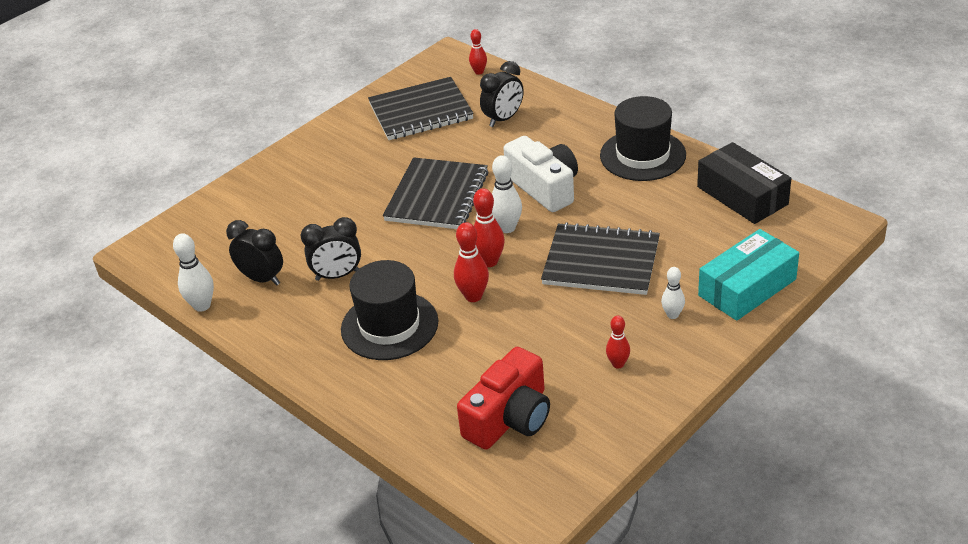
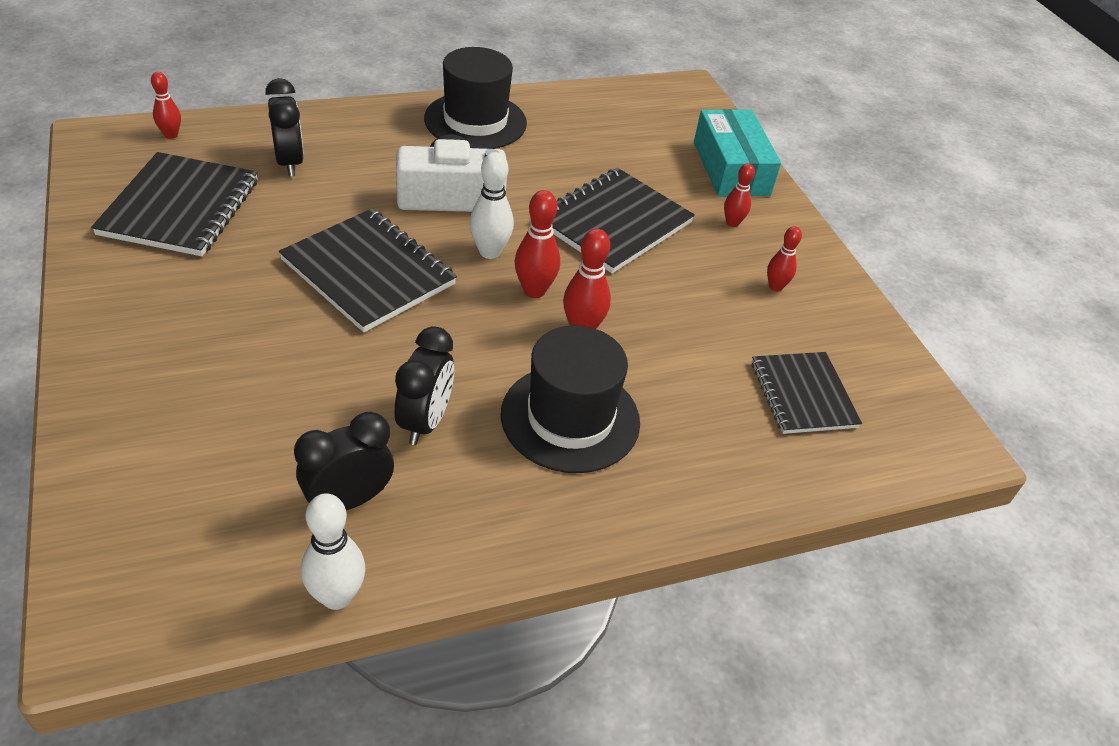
camera: 70 degrees left, 5 degrees up
red camera [457,347,550,450] -> black notebook [752,352,862,434]
white bowling pin [661,267,685,319] -> red bowling pin [724,163,755,227]
black box [697,142,791,224] -> none

